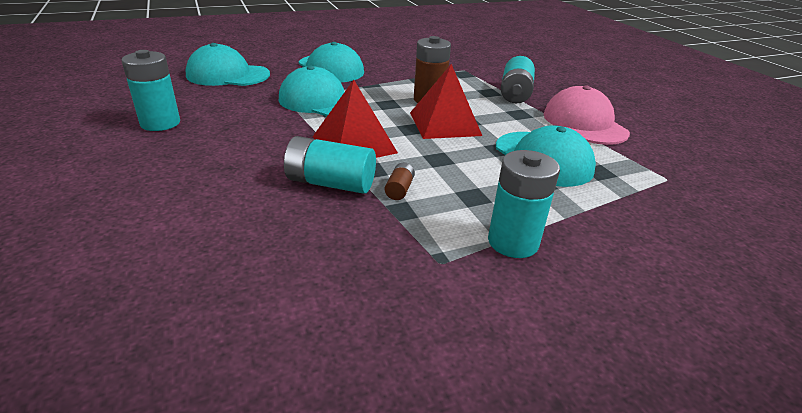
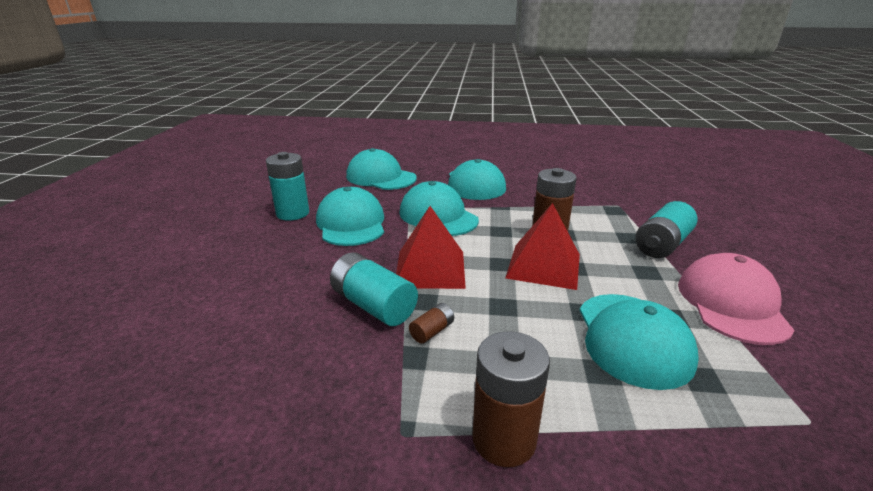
camera: 30 degrees right, 5 degrees down
turquoise battery [488,150,560,258] -> brown battery [472,331,550,467]
none -> turquoise cap [316,187,384,246]

